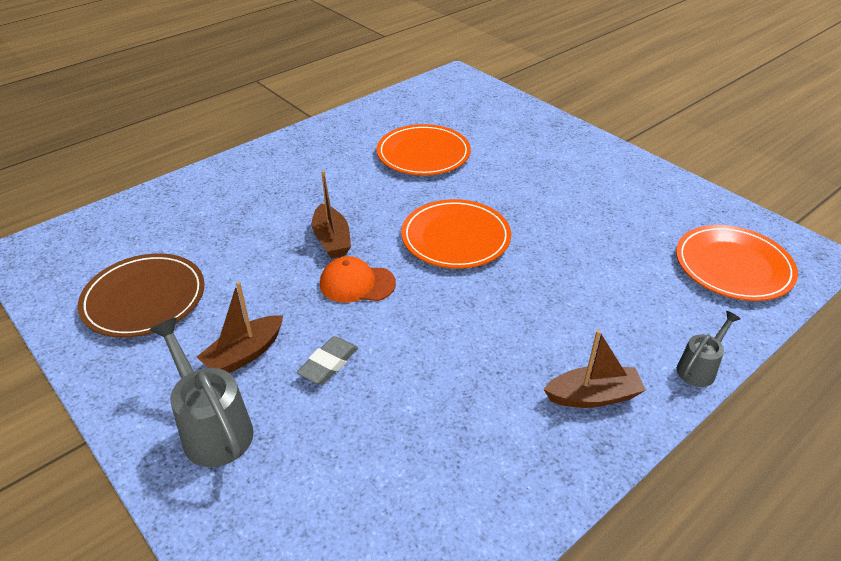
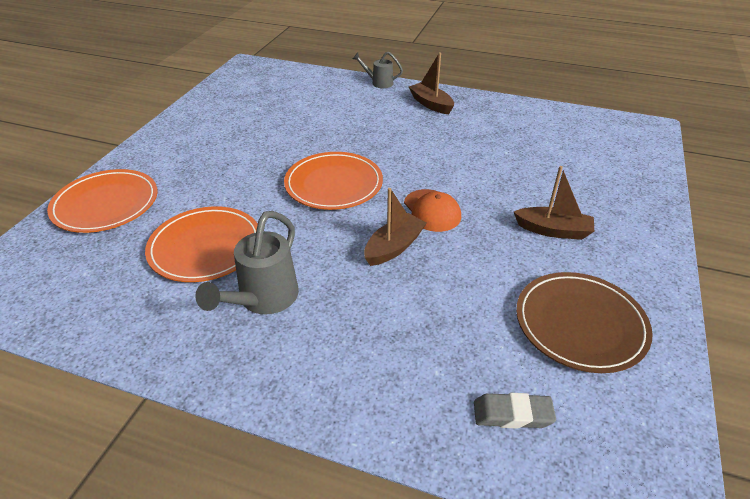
camera: 120 degrees left, 0 degrees up
grey watering can [150,317,254,467] -> grey watering can moved to [195,211,299,315]
grey eraser [297,336,358,385] -> grey eraser moved to [474,393,556,429]
orange plate [676,225,798,301] -> orange plate moved to [47,169,158,233]

